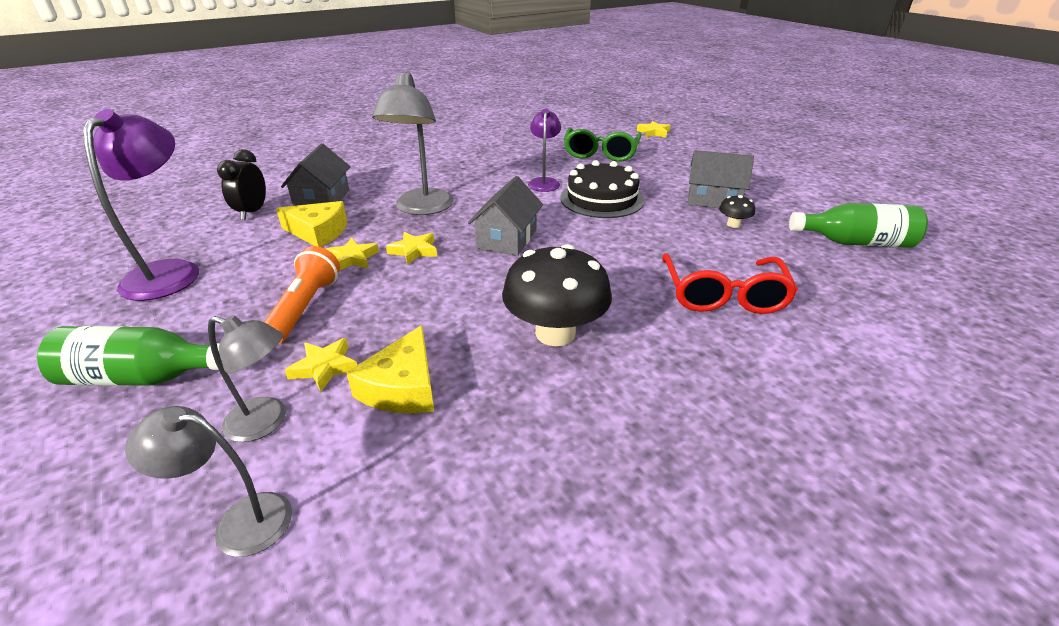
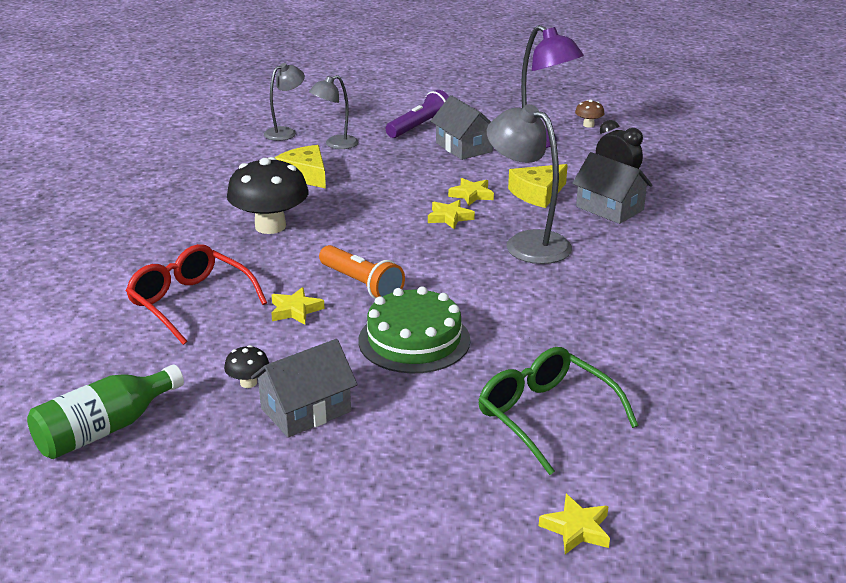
camera: 130 degrees right, 5 degrees down
green bottle [37,326,220,386] -> purple flashlight [386,90,449,138]
orange flashlight [264,246,340,344] -> orange flashlight moved to [319,245,405,299]
yellow star [285,338,357,392] -> yellow star moved to [271,287,325,325]
grey house [468,176,543,256] -> grey house moved to [431,95,493,160]
purple lamp [528,108,561,192] -> none
black cake [560,160,644,218] -> green cake [358,286,470,373]
none -> brown mushroom [575,100,605,128]

